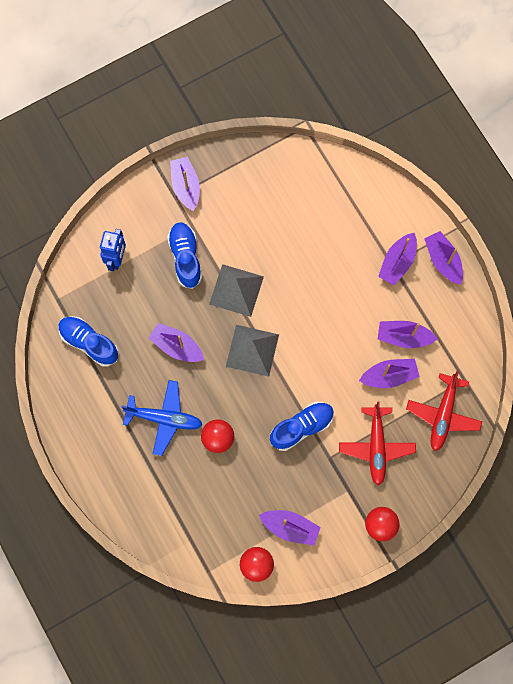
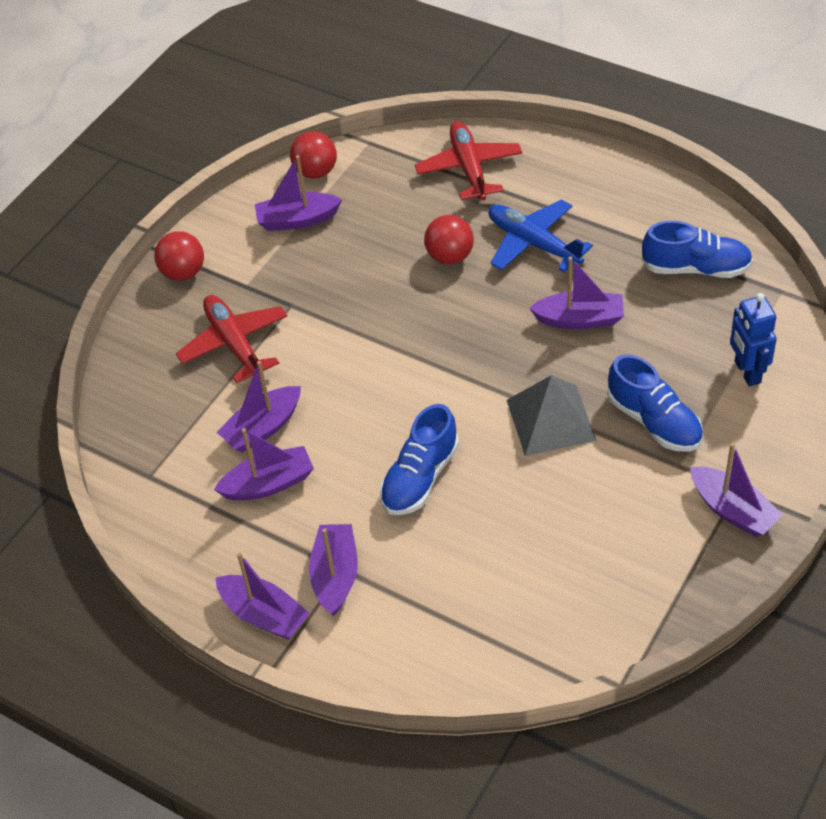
camera: 155 degrees right, 25 degrees down
blue plane [121,380,203,456] -> blue plane turned 60 degrees clockwise [488,199,593,273]
grey pyramid [226,325,279,377] -> none
blue shoe [270,402,334,451] -> blue shoe moved to [380,404,459,515]
red plane [406,371,482,451] -> red plane moved to [415,121,522,201]

